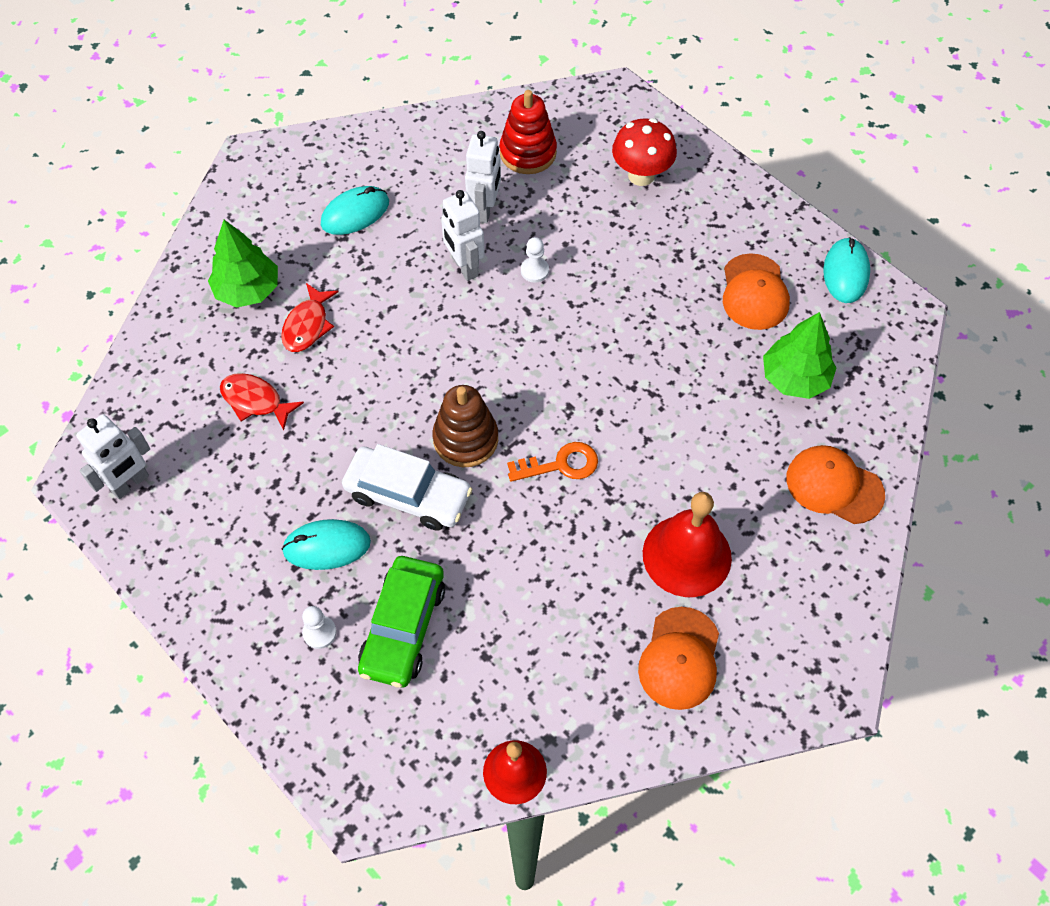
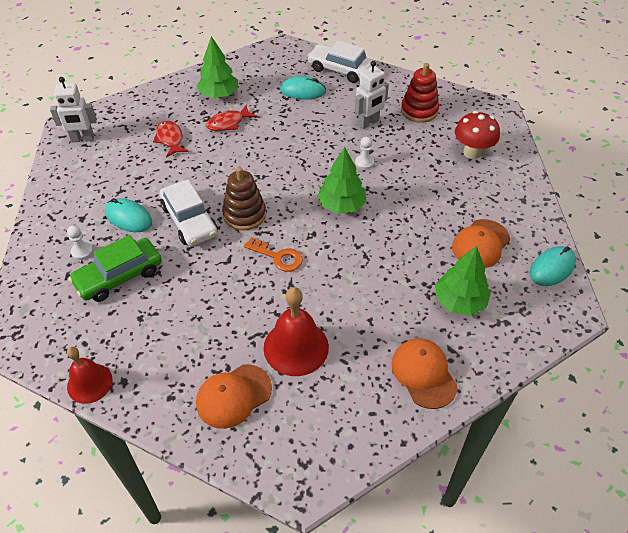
camera: 40 degrees right, 10 degrees down
white robot [441,190,485,281] -> none
none -> white car [307,40,374,83]
none -> green tree [318,147,366,214]

